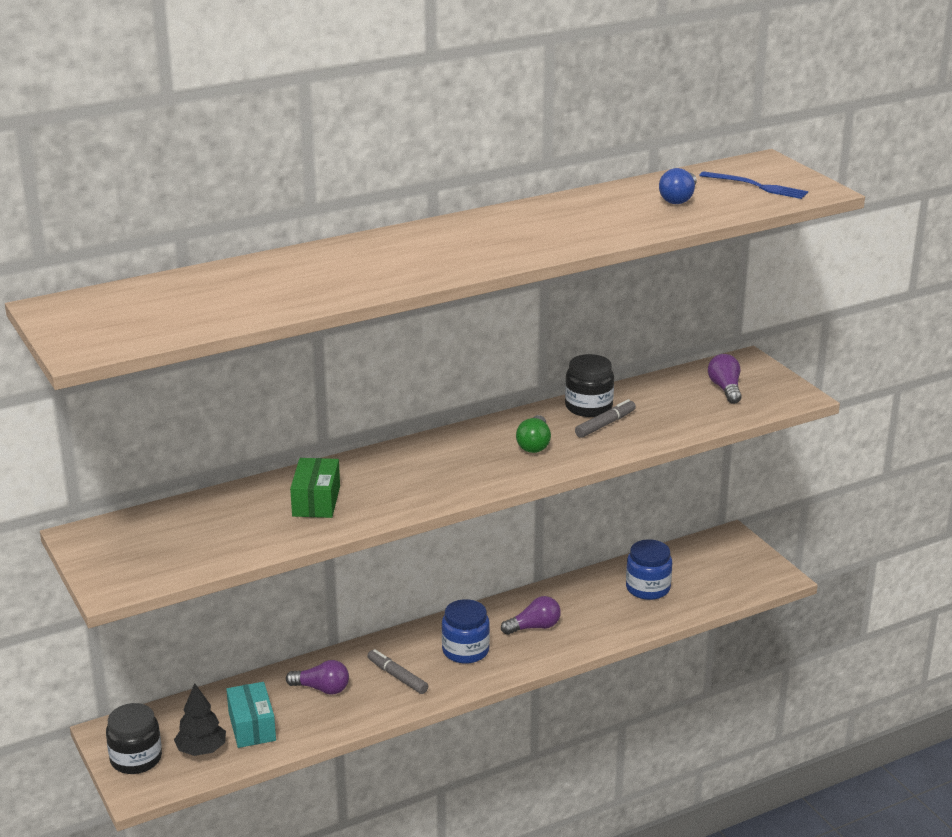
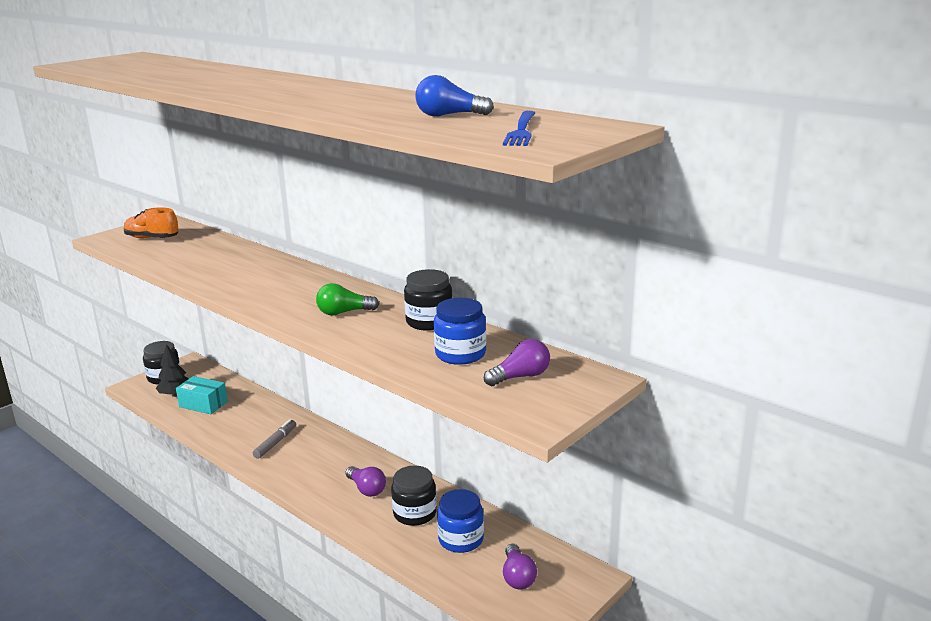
camera: 70 degrees right, 5 degrees down
turquoise box [226,682,276,748] -> turquoise box turned 60 degrees clockwise [176,376,228,414]
purple light bulb [286,660,349,695] -> purple light bulb moved to [503,544,537,589]
green box [290,458,340,518] -> none
blue jar [442,599,490,664] -> blue jar moved to [434,298,486,365]
grey marker [575,399,636,438] -> none
none -> orange shoe [124,207,179,238]
none -> black jar [391,465,437,526]

